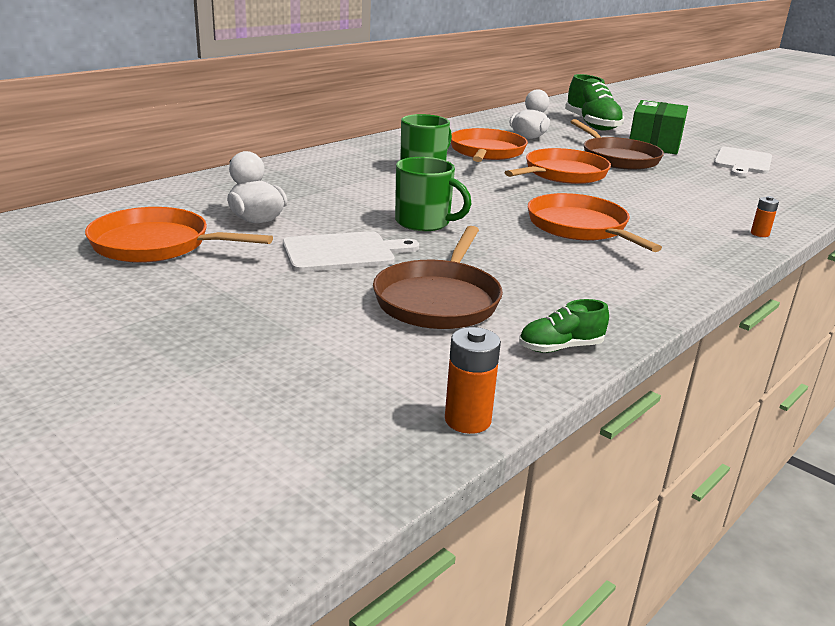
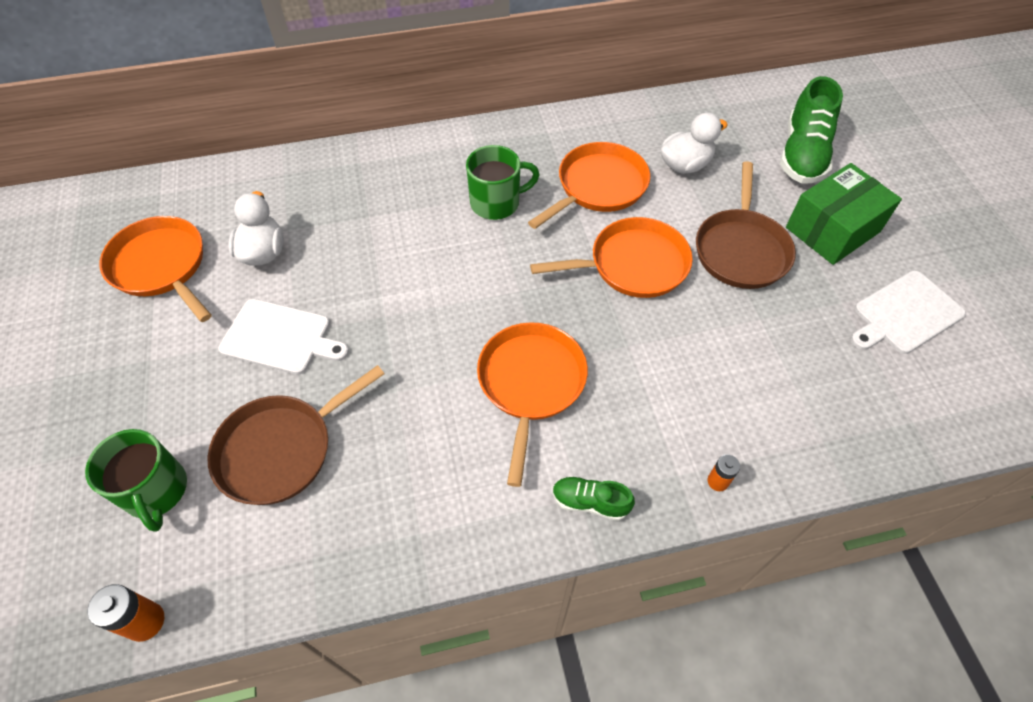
camera: 35 degrees right, 30 degrees up
green mug [395,157,472,231] -> green mug moved to [85,429,187,532]
green shoe [519,299,609,353] -> green shoe moved to [552,476,635,521]

